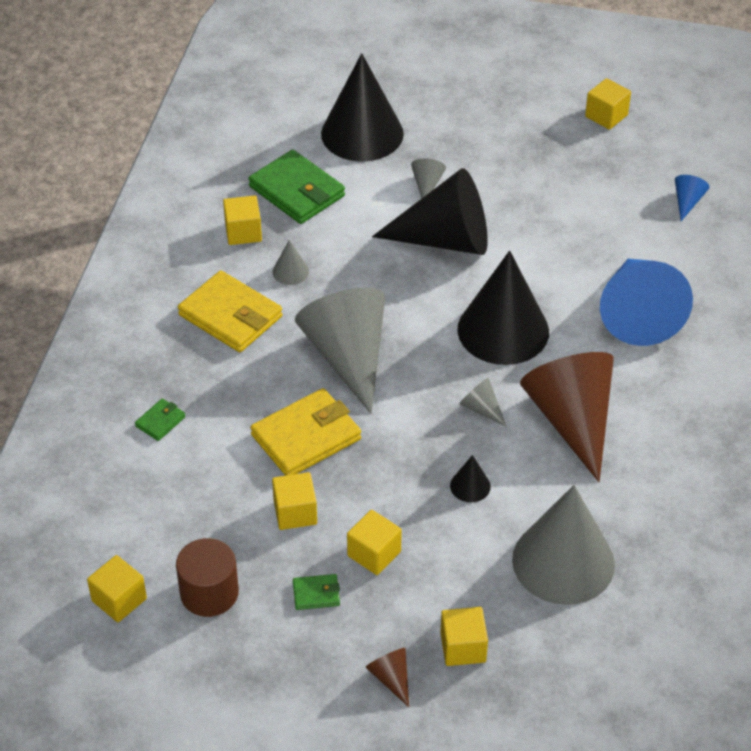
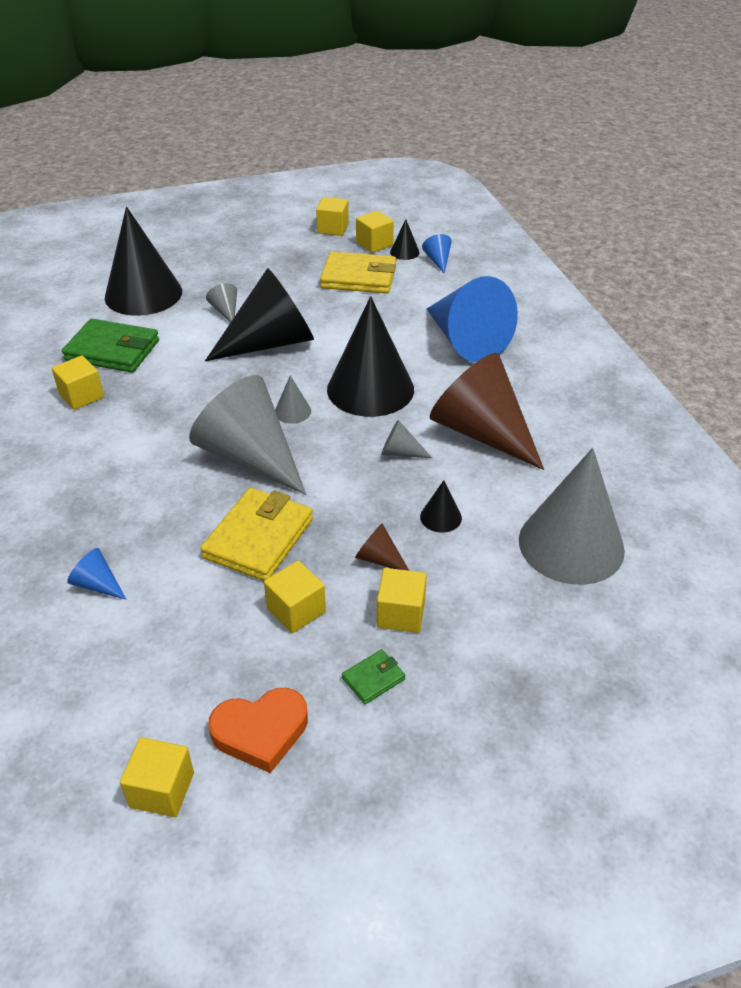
camera: 30 degrees left, 5 degrees down
green wallet [135,398,186,441] -> blue cone [67,548,127,600]
brown cylinder [176,538,239,617] -> orange heart [208,688,308,773]
yellow wallet [178,271,282,352] -> yellow wallet moved to [320,252,396,294]
grey cone [273,240,309,285] -> grey cone moved to [275,375,311,424]
brown cone [366,648,409,707] -> brown cone moved to [355,523,409,571]
yellow cube [440,607,488,666] -> yellow cube moved to [356,211,394,253]
none -> black cone [390,219,420,260]

